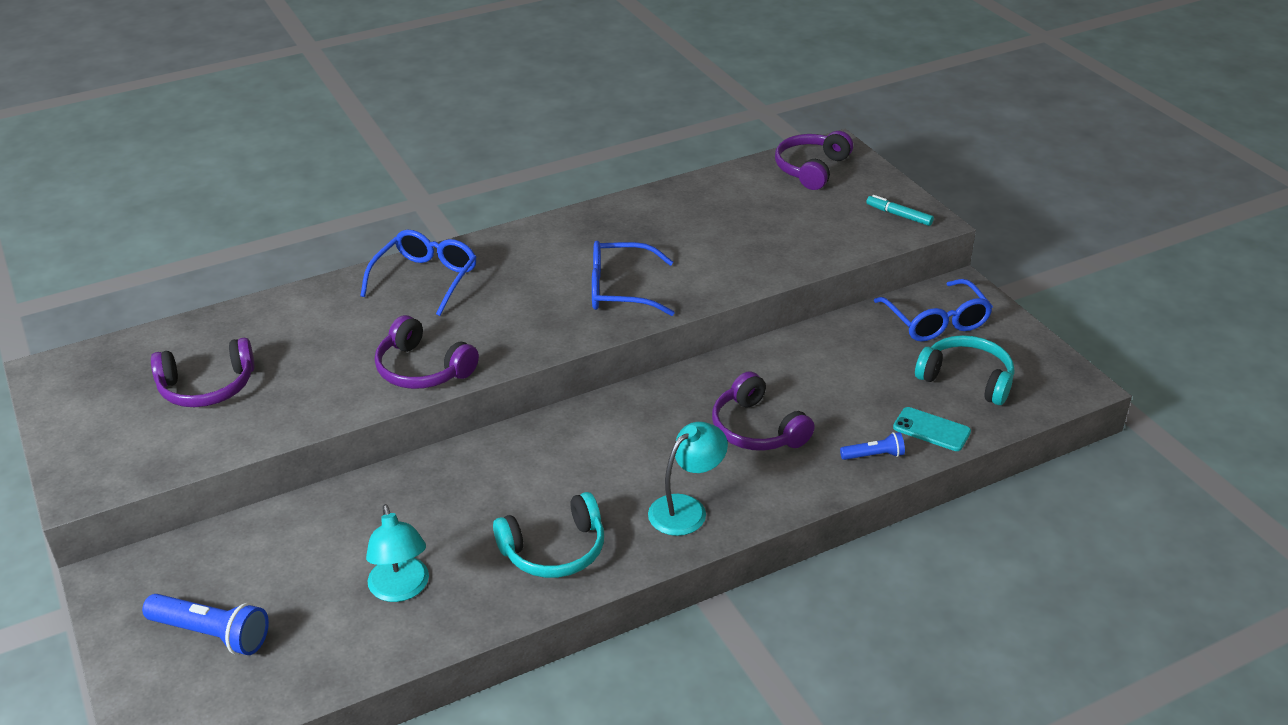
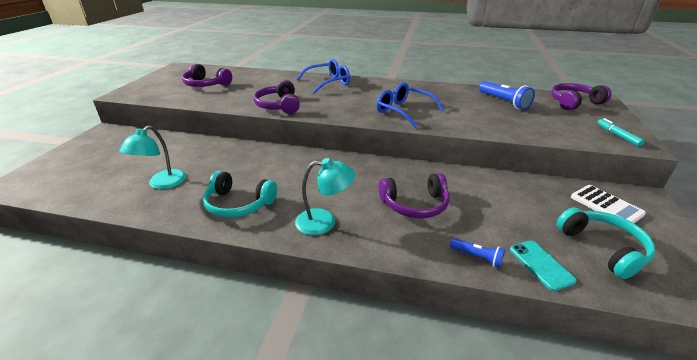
camera: 40 degrees right, 5 degrees down
blue flashlight [142,594,269,655] -> blue flashlight moved to [479,81,535,110]
purple headphones [712,371,815,451] -> purple headphones turned 105 degrees counterclockwise [379,173,449,218]
blue glasses [874,279,993,342] -> white calculator [571,185,646,223]

